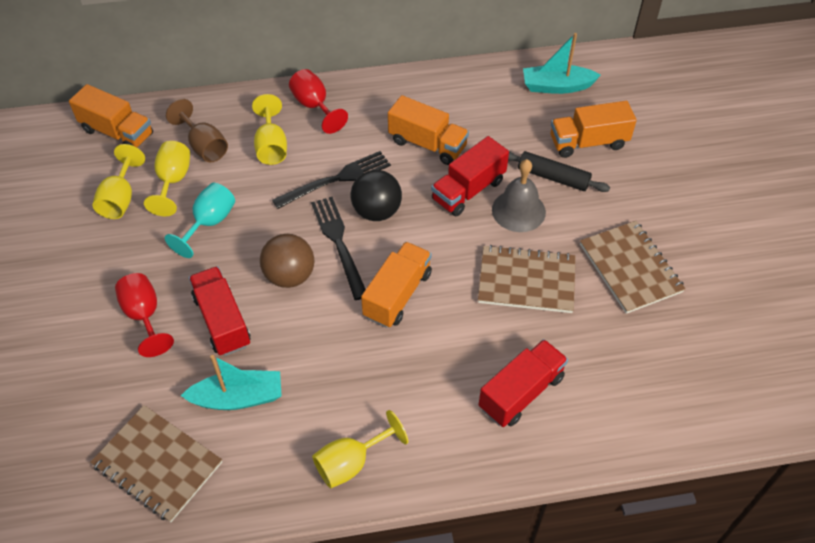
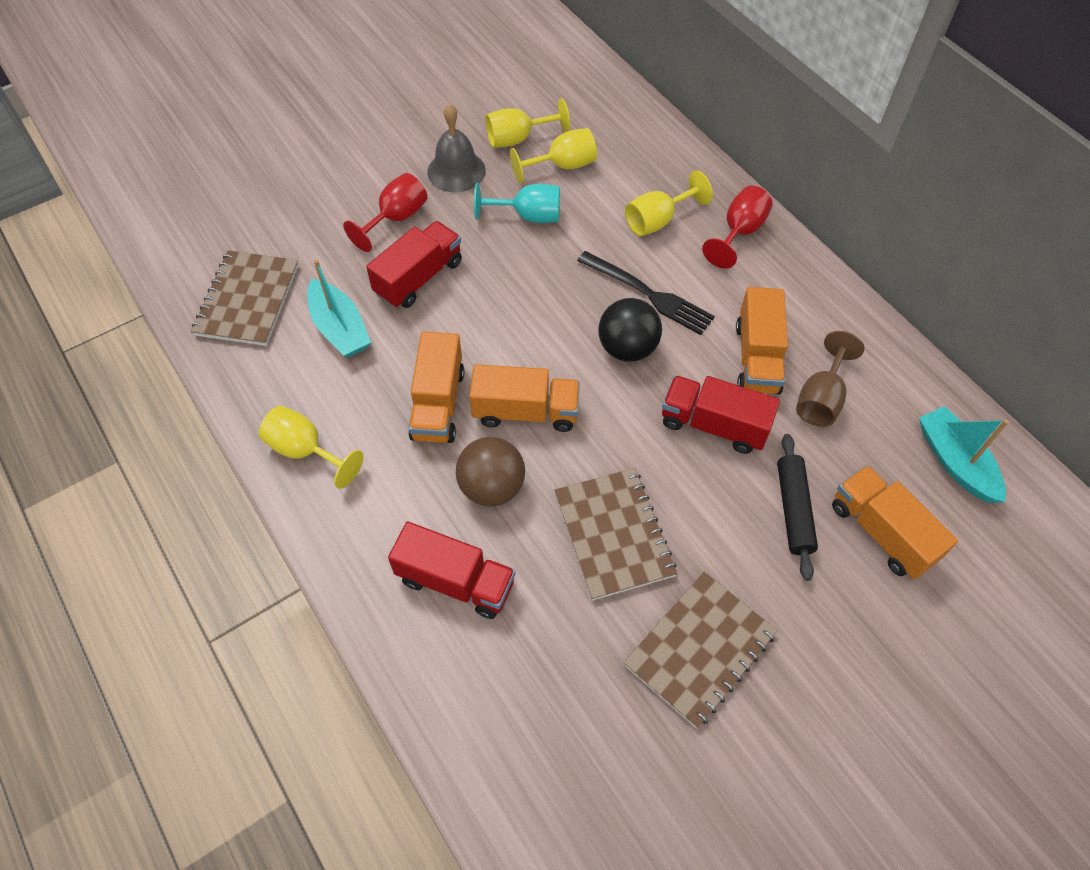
camera: 65 degrees right, 5 degrees up
orange truck [69,84,153,148] -> orange truck moved to [408,331,465,443]
brown goblet [166,99,228,162] -> brown goblet moved to [796,331,864,427]
brown ball [260,234,314,288] -> brown ball moved to [456,437,525,506]
black fork [311,197,366,300] -> none
grey bell [492,159,546,232] -> grey bell moved to [427,104,486,192]

